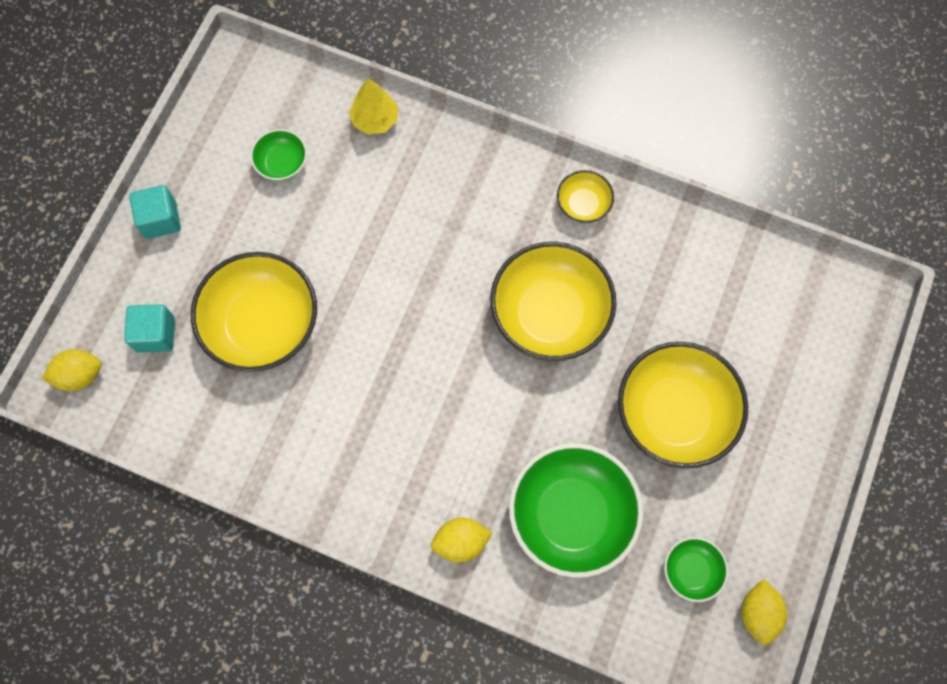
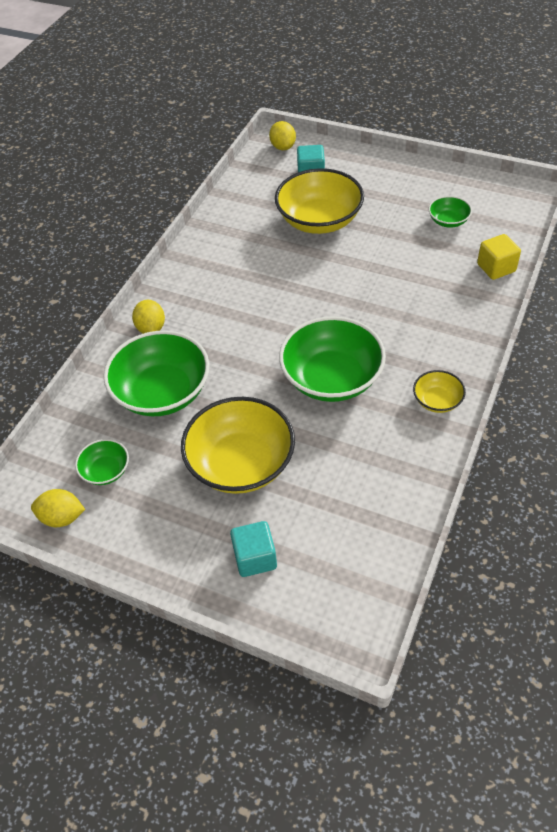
camera: 95 degrees right, 20 degrees down
turquoise cube [129,185,181,239] -> turquoise cube moved to [230,521,277,577]
yellow tree [349,79,398,135] -> yellow cube [477,234,521,280]
yellow bowl [490,242,617,361] -> green bowl [279,316,386,402]

